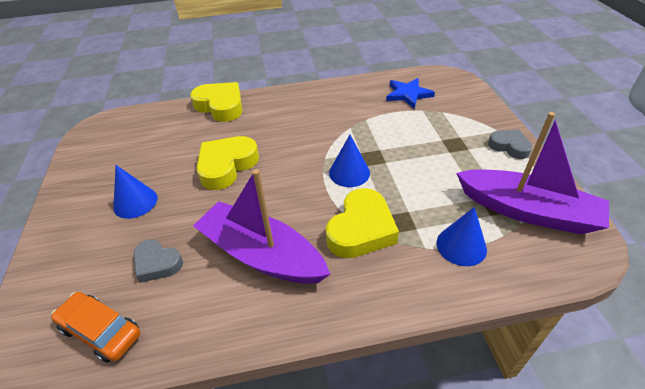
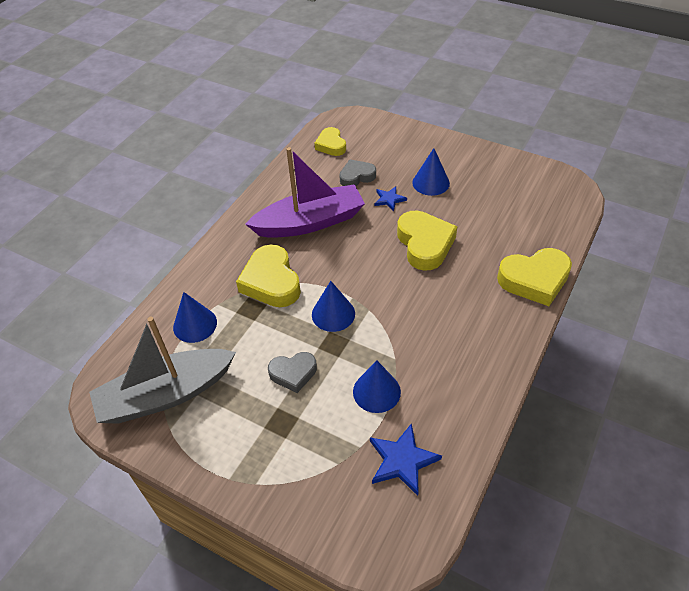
camera: 130 degrees right, 5 degrees up
orange car [51,292,141,363] -> yellow heart [314,127,346,156]
purple boat [456,112,609,235] -> grey boat [89,317,236,424]
grey heart [488,129,533,159] -> grey heart moved to [268,352,317,393]
none -> blue cone [353,361,401,413]
none -> blue star [375,186,407,211]

